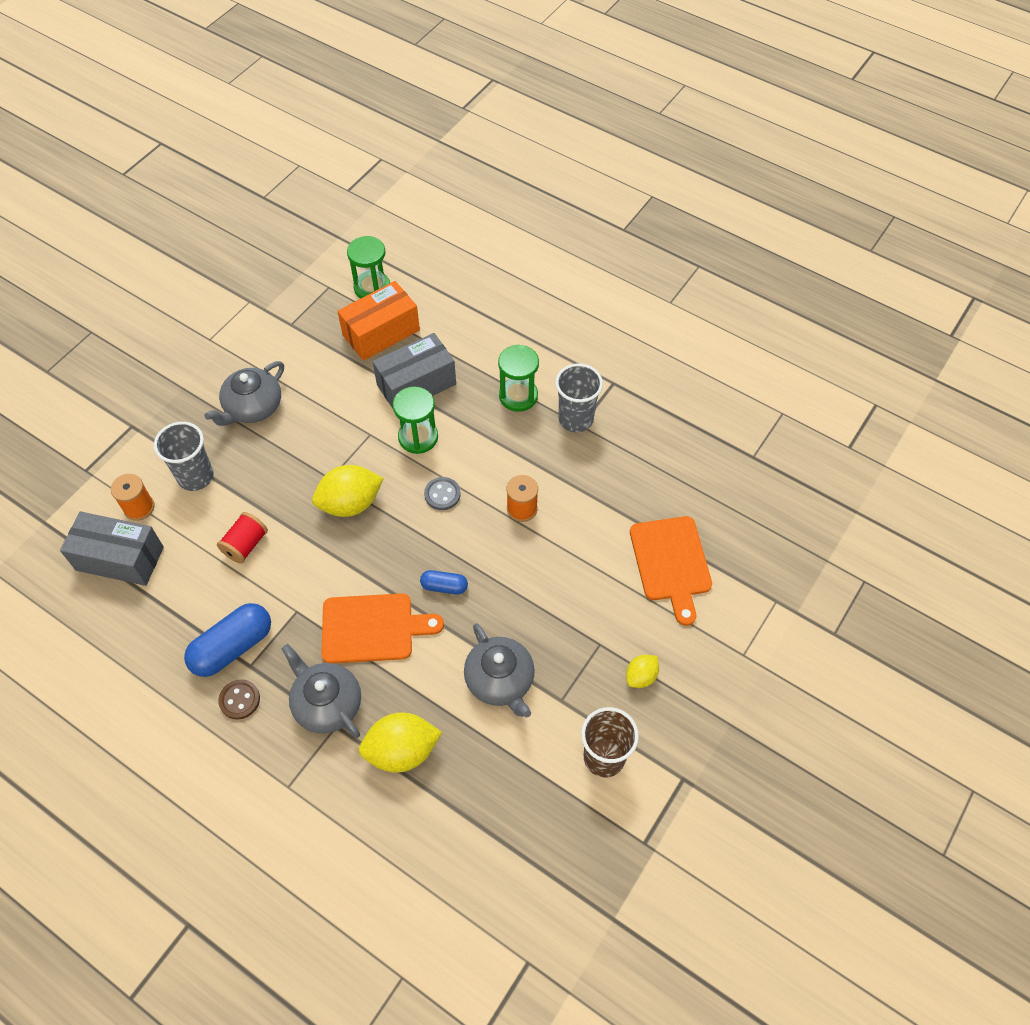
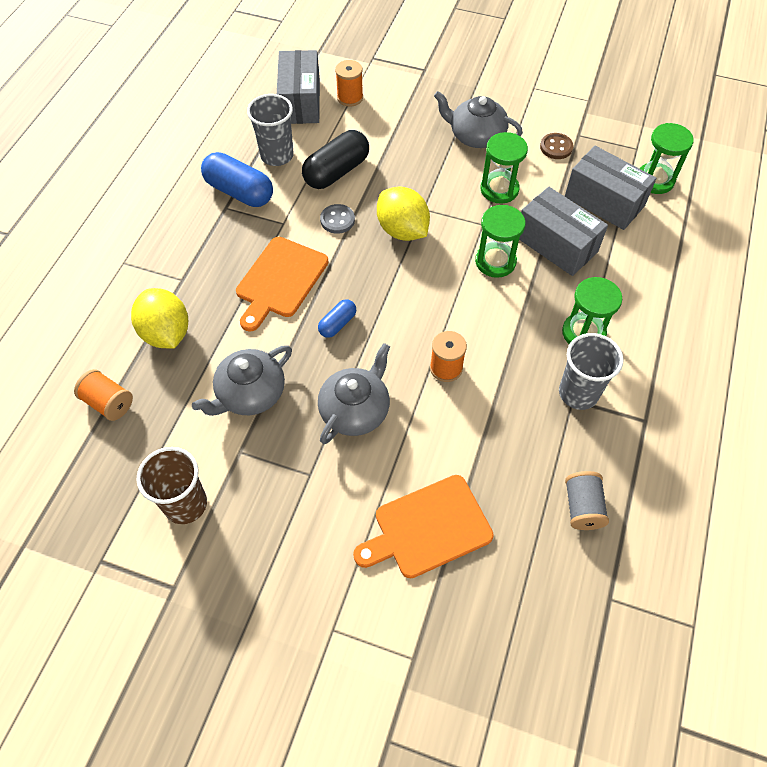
camera: 75 degrees right, 0 degrees up
grey cup [154,422,214,491] -> grey cup moved to [247,94,294,166]
red spool [217,512,268,564] -> black capsule [302,130,369,189]
brown button [218,679,260,720] -> brown button moved to [540,133,574,159]
grey teapot [281,644,361,738] -> grey teapot moved to [318,343,390,444]
orange cutting board [321,593,444,663] -> orange cutting board turned 45 degrees clockwise [236,237,329,332]
orange box [337,281,420,361] -> grey box [565,146,657,230]
blue capsule [420,570,468,594] -> blue capsule turned 45 degrees clockwise [318,299,356,338]
grey button [424,477,461,510] -> grey button moved to [320,204,355,234]
yellow lemon [626,655,659,688] -> none
none -> orange spool [74,369,133,421]
none -> green hourglass [480,132,528,204]
none -> grey spool [565,471,609,530]

